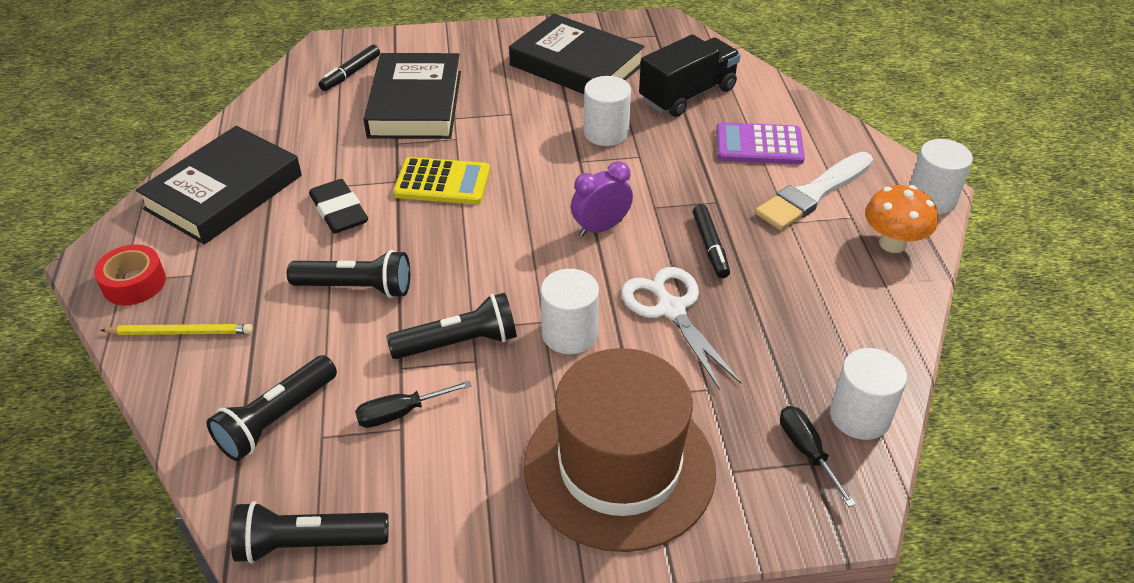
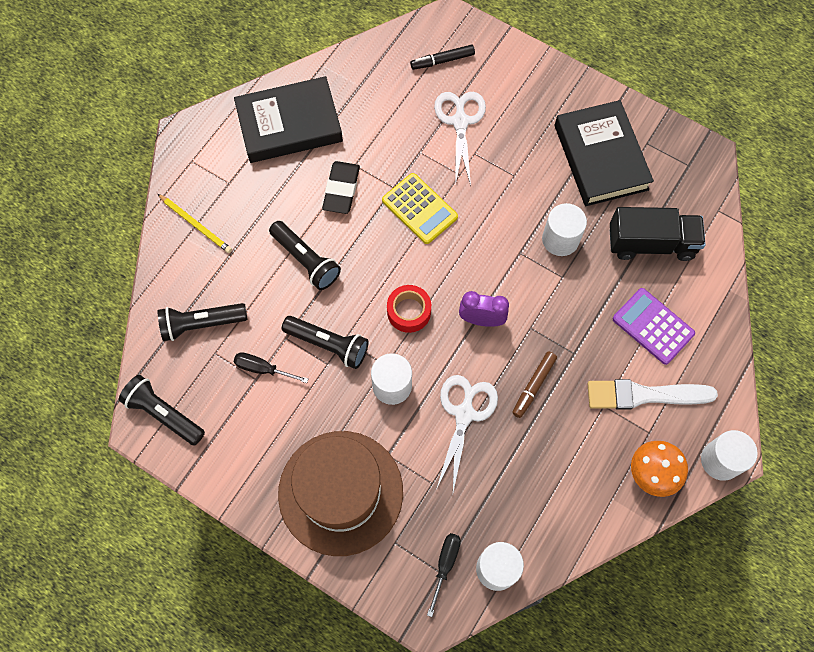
camera: 40 degrees right, 25 degrees up
red tape [94,245,166,305] -> red tape moved to [387,285,431,333]
black book [364,53,461,139] -> white scissors [434,92,486,186]
black marker [693,204,730,278] -> brown marker [512,351,557,418]

